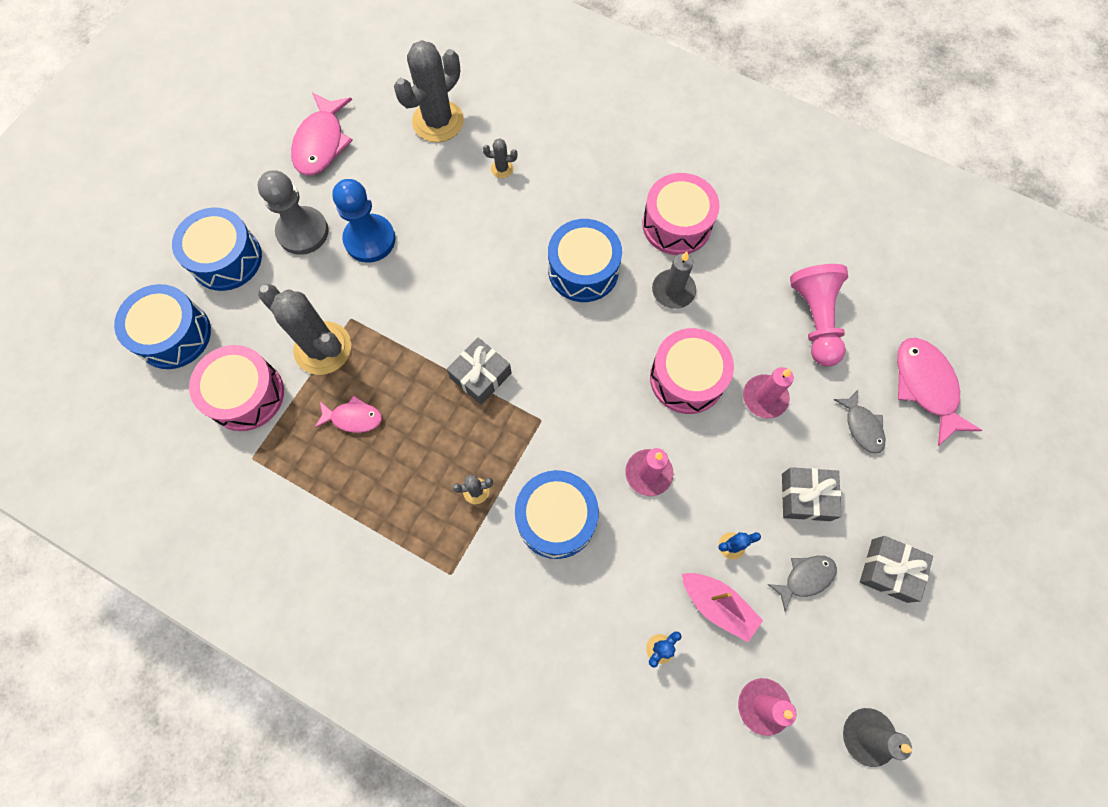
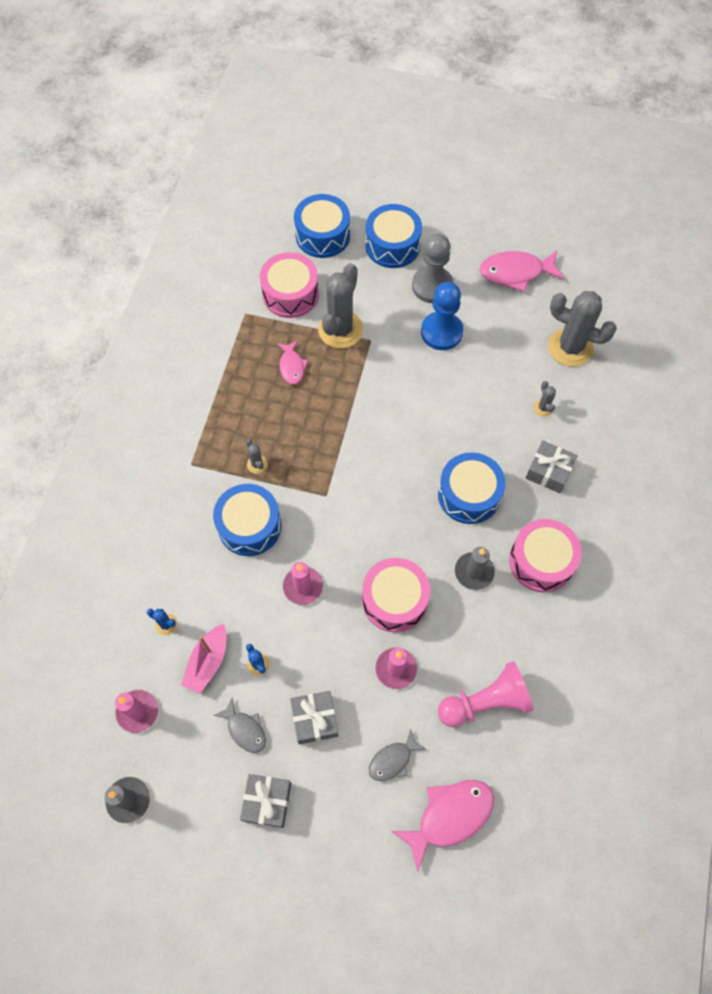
camera: 75 degrees right, 5 degrees down
grey gift [447,338,512,405] -> grey gift moved to [526,441,578,493]

